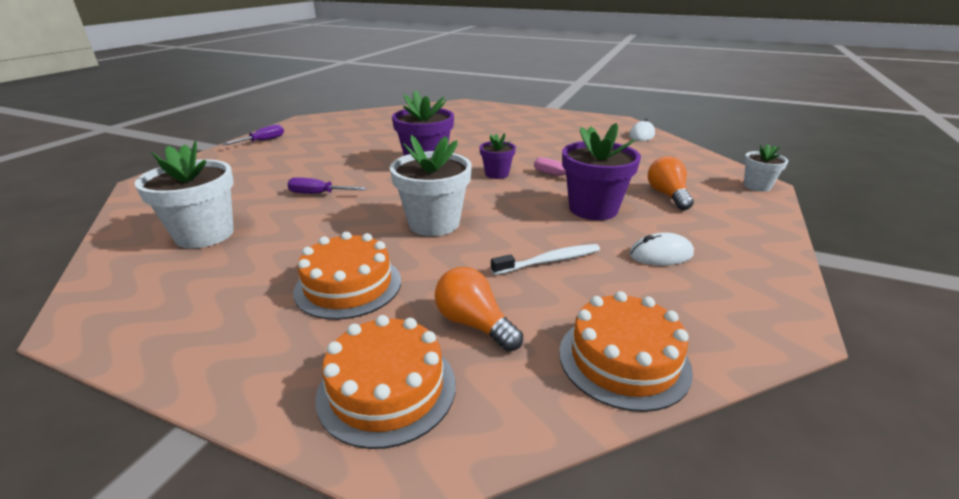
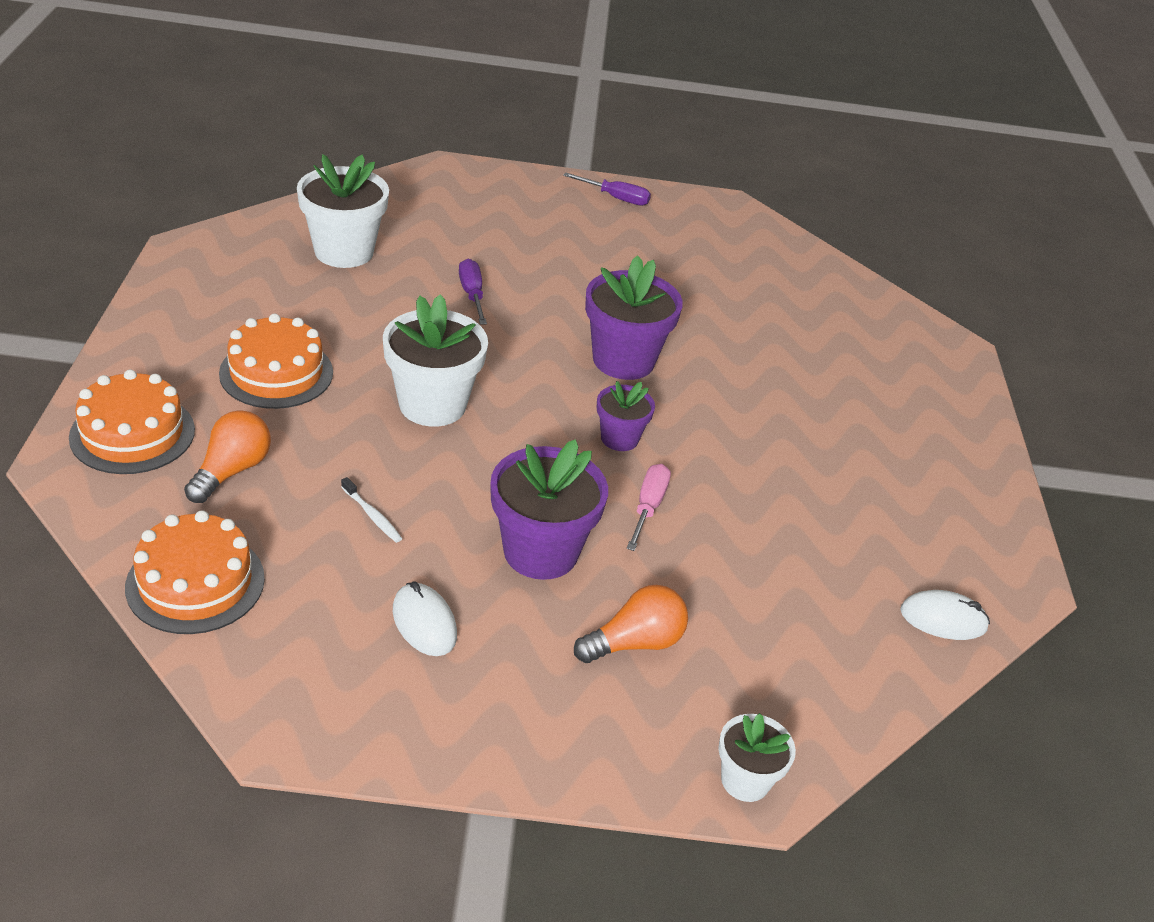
camera: 65 degrees right, 10 degrees up
white toothbrush [491,244,600,275] -> white toothbrush [341,477,402,543], size x0.64

